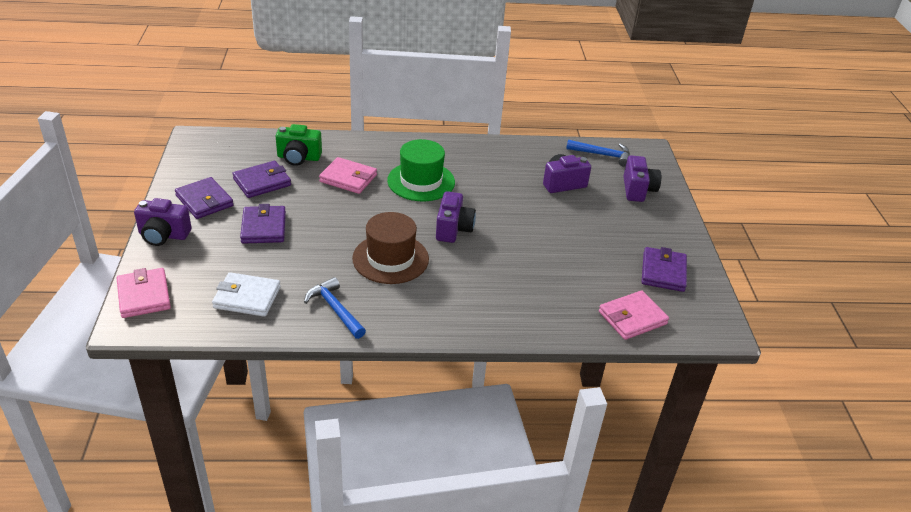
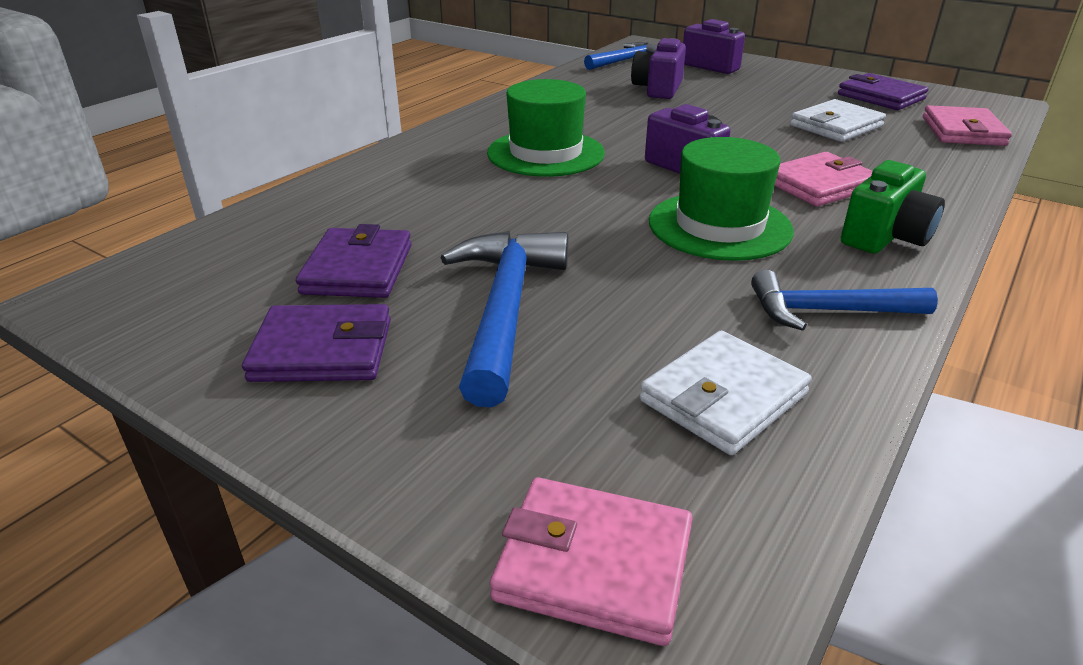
camera: 50 degrees left, 5 degrees down
purple camera [134,198,192,246] -> none
purple wallet [240,204,286,244] -> blue hammer [441,231,568,407]
green camera [276,124,322,166] -> green camera moved to [841,160,945,254]
pink wallet [319,157,377,194] -> pink wallet moved to [775,152,872,207]
brown hat [352,212,429,284] -> green hat [649,137,794,261]
none -> white wallet [790,99,886,142]

